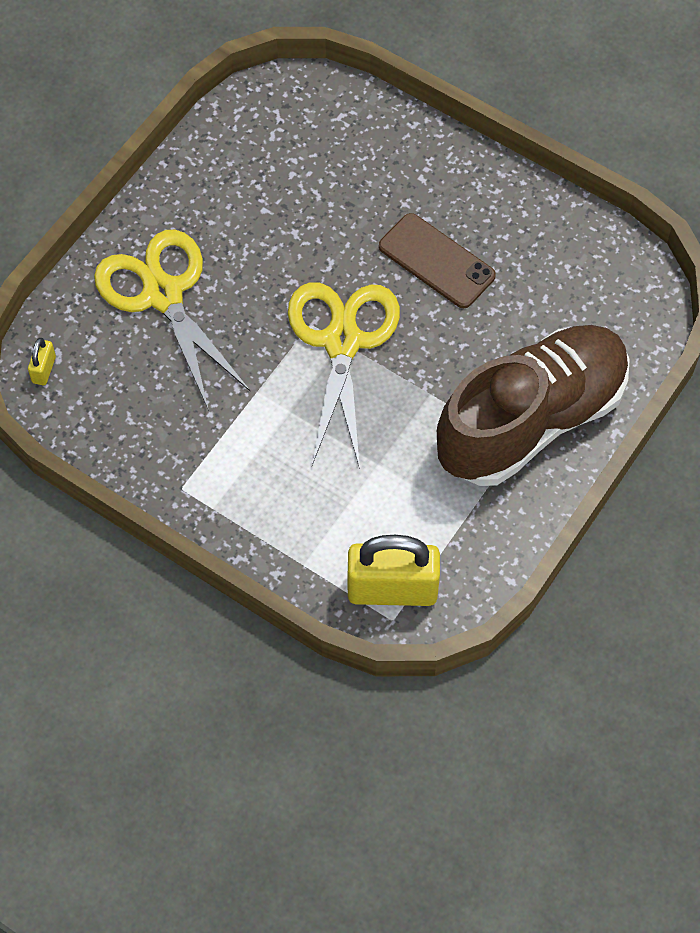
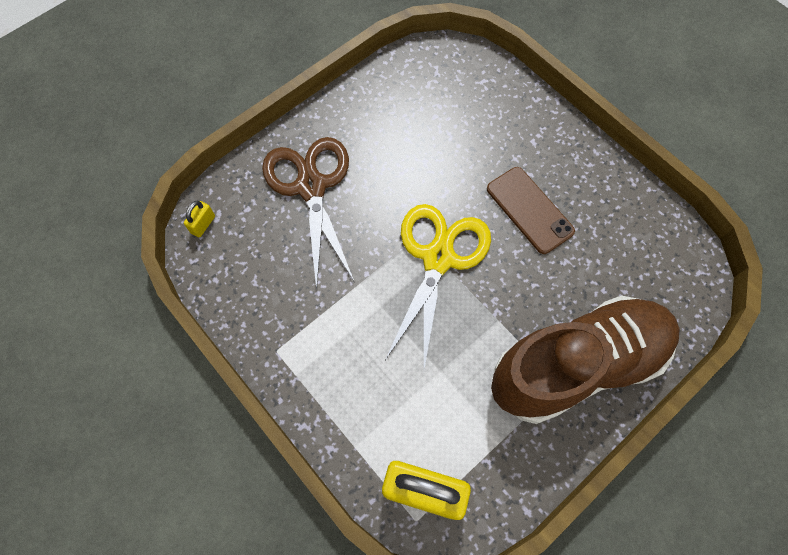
camera: 15 degrees right, 5 degrees up
yellow scissors [94,229,250,411] -> brown scissors [262,137,354,290]

